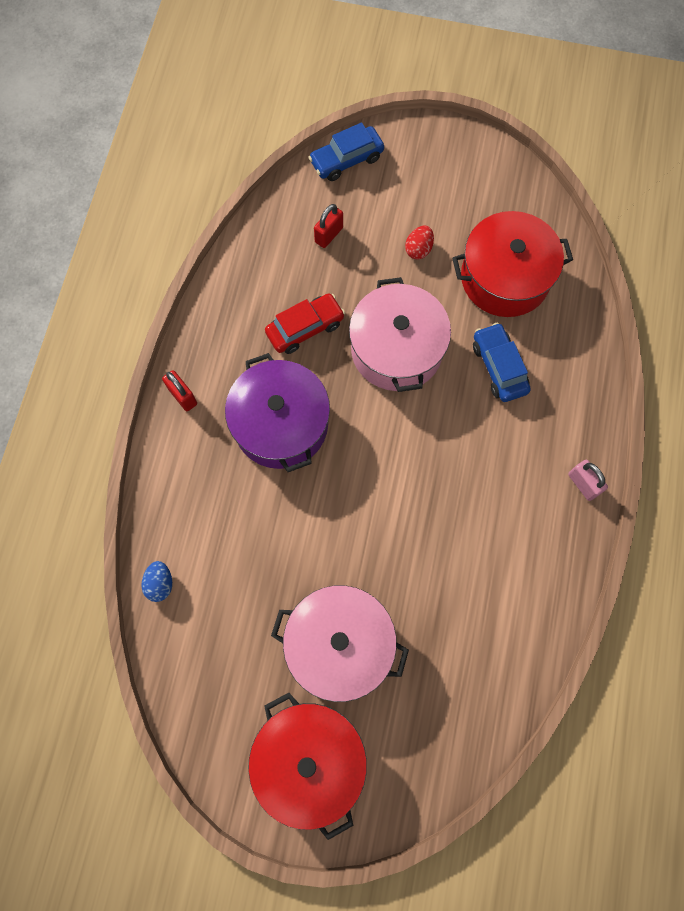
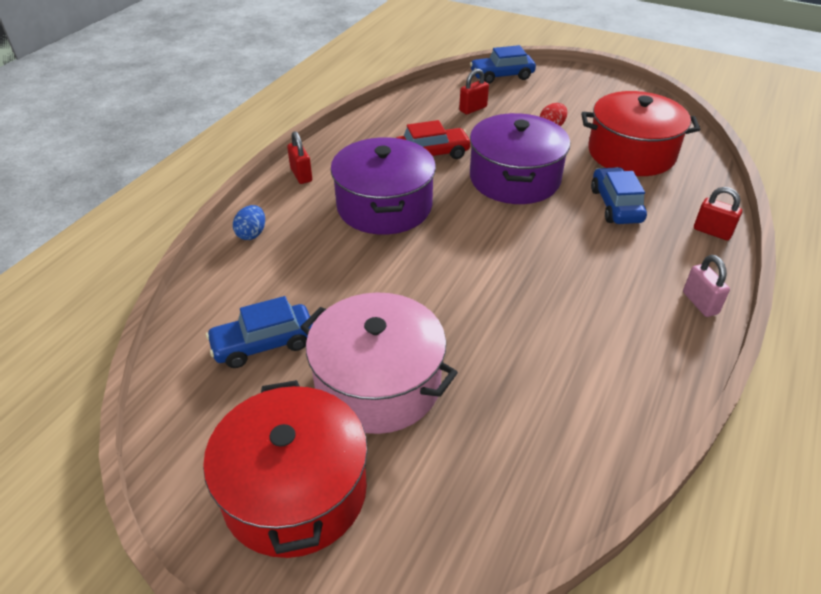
camera: 15 degrees right, 30 degrees down
blue egg [142,561,172,602] -> blue egg moved to [233,205,265,240]
pink pot [349,277,451,392] -> purple pot [470,113,570,204]
none -> blue car [206,296,313,368]
none -> red padlock [694,187,742,241]

